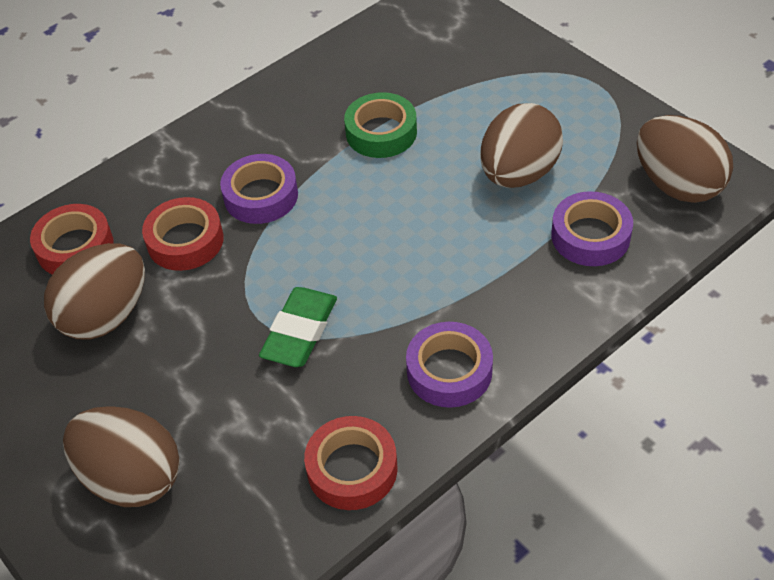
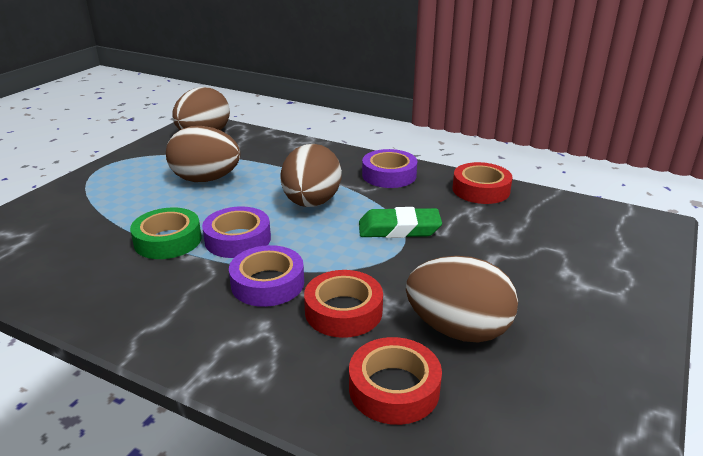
camera: 115 degrees left, 20 degrees down
brown egg [63,406,180,507] -> brown egg moved to [280,144,342,207]
purple tape [551,191,633,266] -> purple tape moved to [202,206,271,258]

